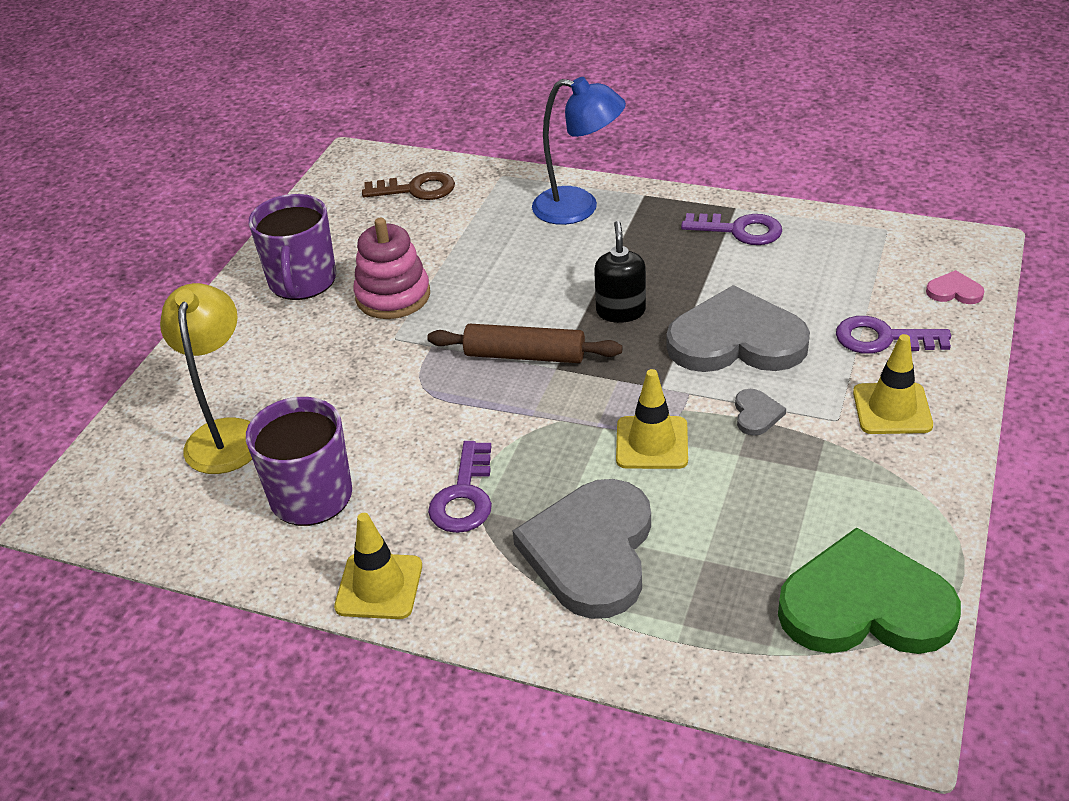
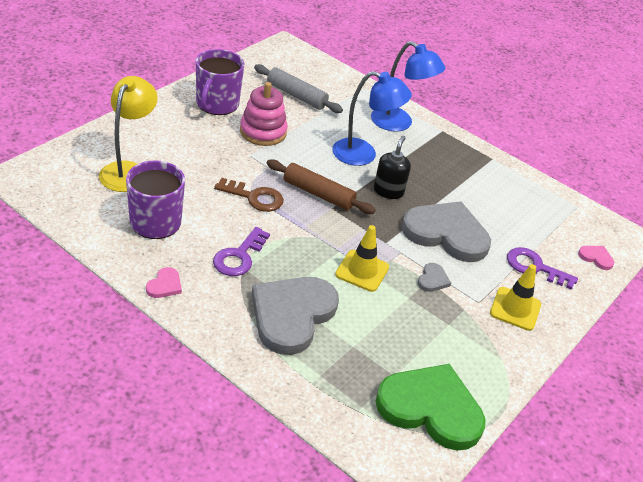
camera: 10 degrees right, 0 degrees up
yellow traffic cone [334,513,422,619] -> pink heart [146,267,182,298]
brown key [362,172,455,200] -> brown key moved to [214,178,284,212]
purple key [681,213,782,245] -> none
none -> grey rolling pin [254,64,343,113]
none -> blue lamp [332,71,412,166]

